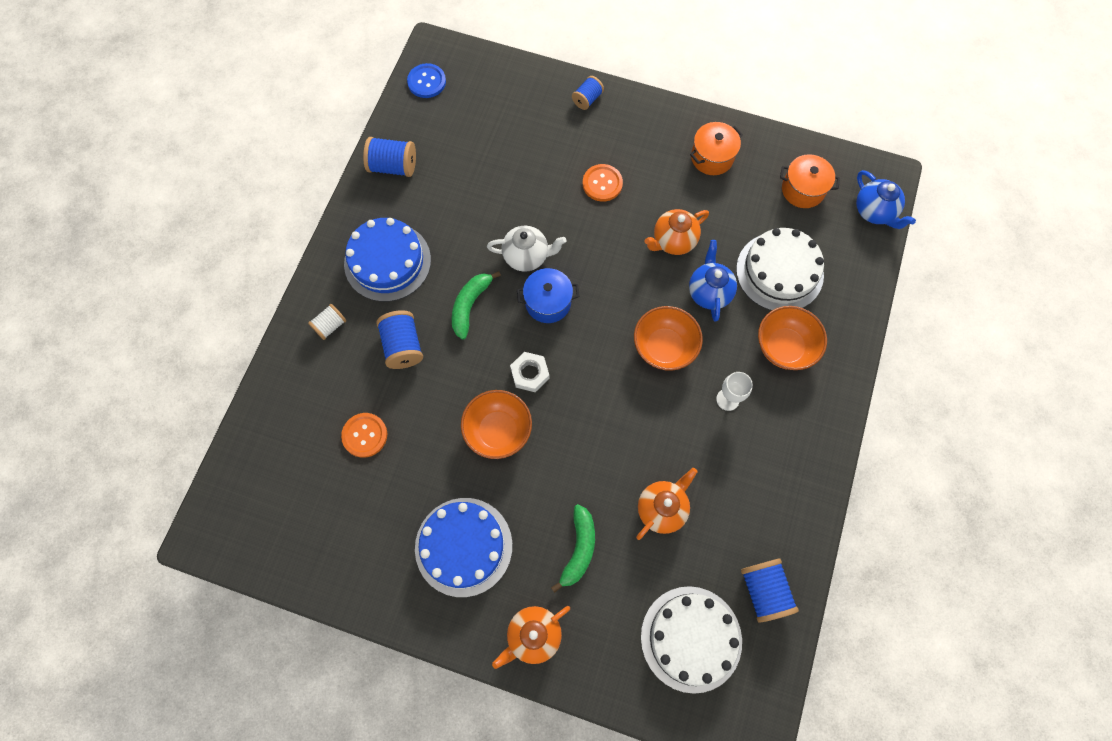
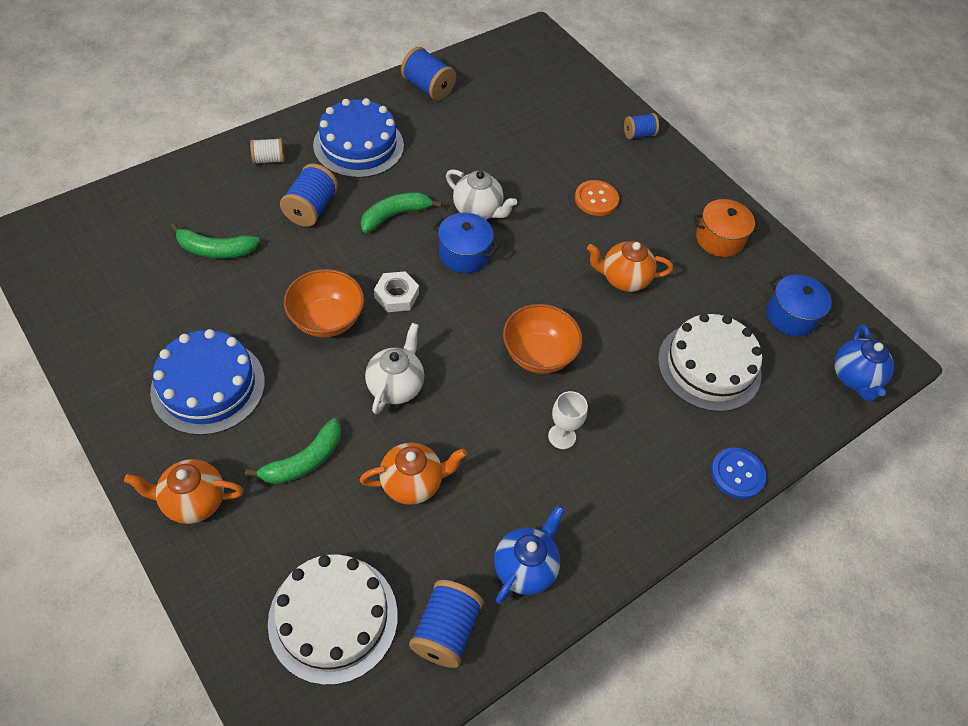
camera: 30 degrees right, 15 degrees down
orange button [341,413,387,458] -> green banana [170,223,260,258]
blue button [407,63,446,98] -> blue button moved to [711,447,766,499]
blue teapot [689,240,737,322] -> blue teapot moved to [494,505,565,604]
orange bowl [758,306,827,370] -> none
orange pot [780,154,840,208] -> blue pot [767,275,834,336]
none -> white teapot [365,323,424,414]

